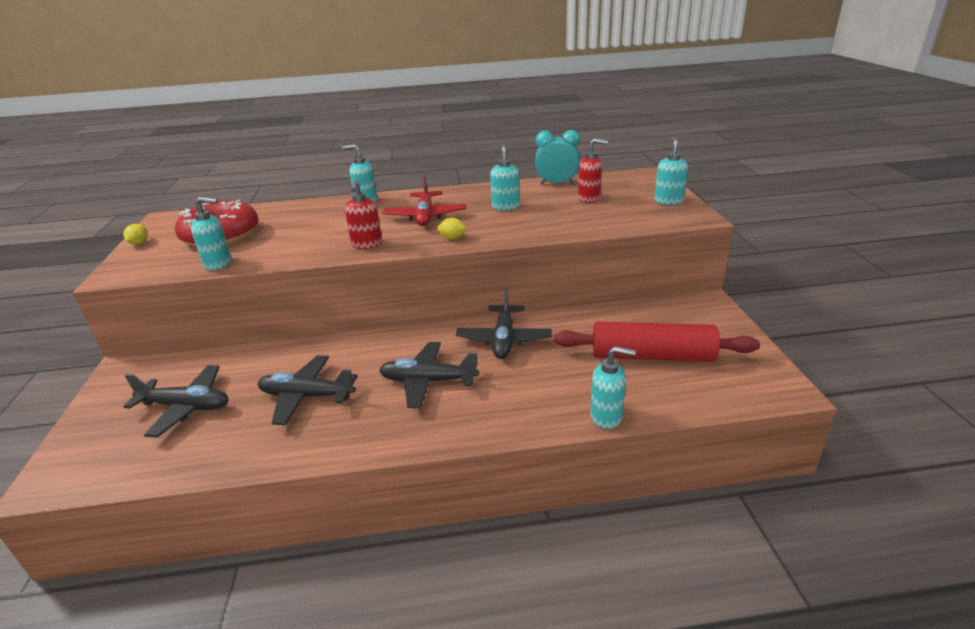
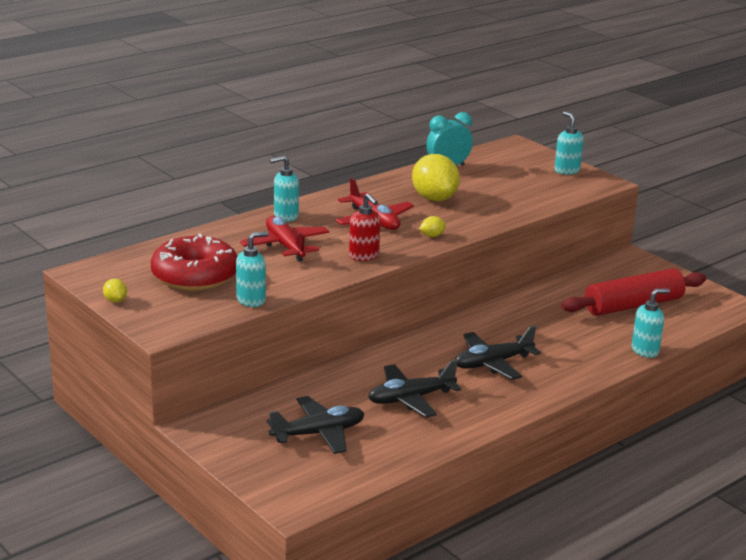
camera: 35 degrees left, 5 degrees down
black plane [456,288,552,359] -> none
turquoise soap dispenser [490,144,520,211] -> yellow lemon [412,154,460,201]
red soap dispenser [578,138,608,203] -> none
none -> red plane [240,216,329,262]

